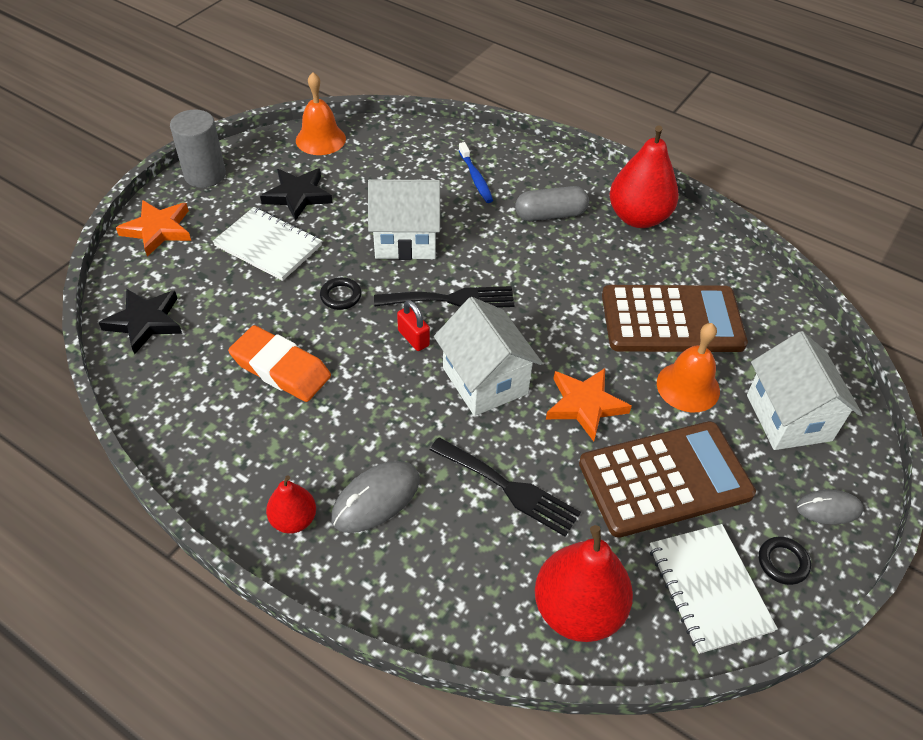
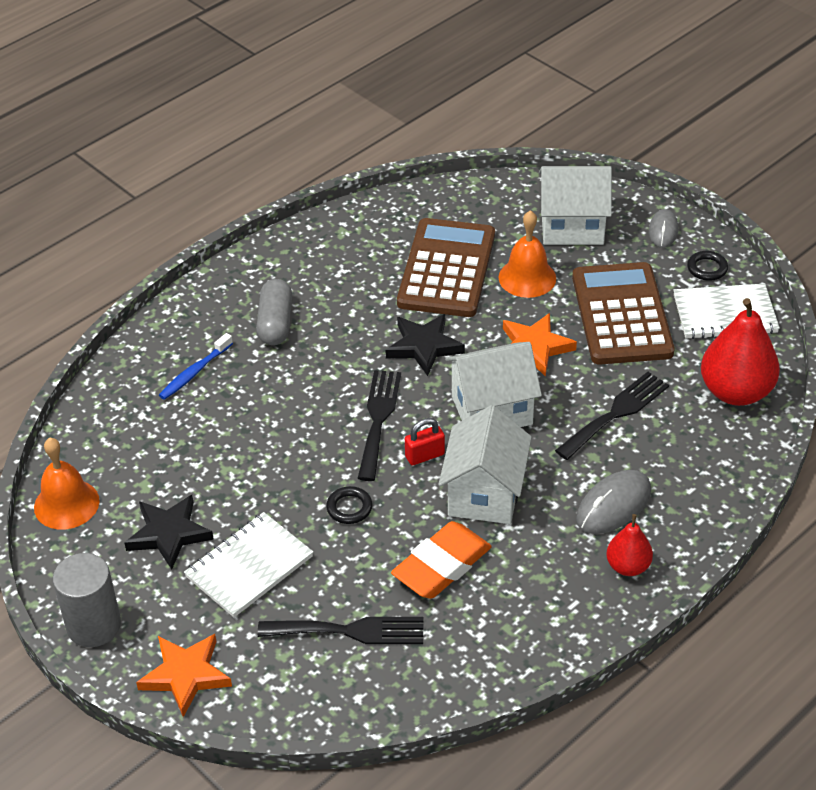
camera: 75 degrees left, 5 degrees down
black star [98,289,182,355] -> black star moved to [386,314,465,376]
grey mouse [331,461,420,533] -> grey mouse turned 75 degrees clockwise [576,470,651,534]
white house [368,179,440,260] -> white house moved to [438,405,532,524]
blue toothbrush [458,142,493,203] -> blue toothbrush turned 135 degrees clockwise [159,333,233,400]
red pear [609,126,679,228] -> none
none -> black fork [258,617,423,644]

